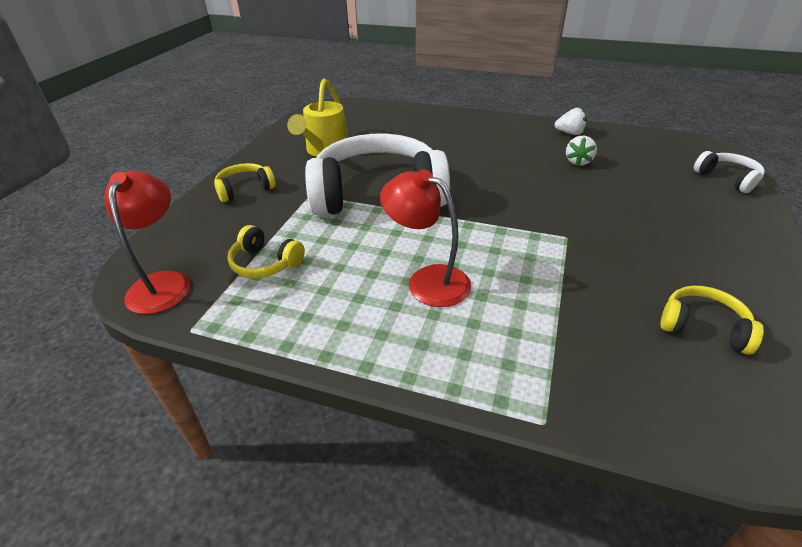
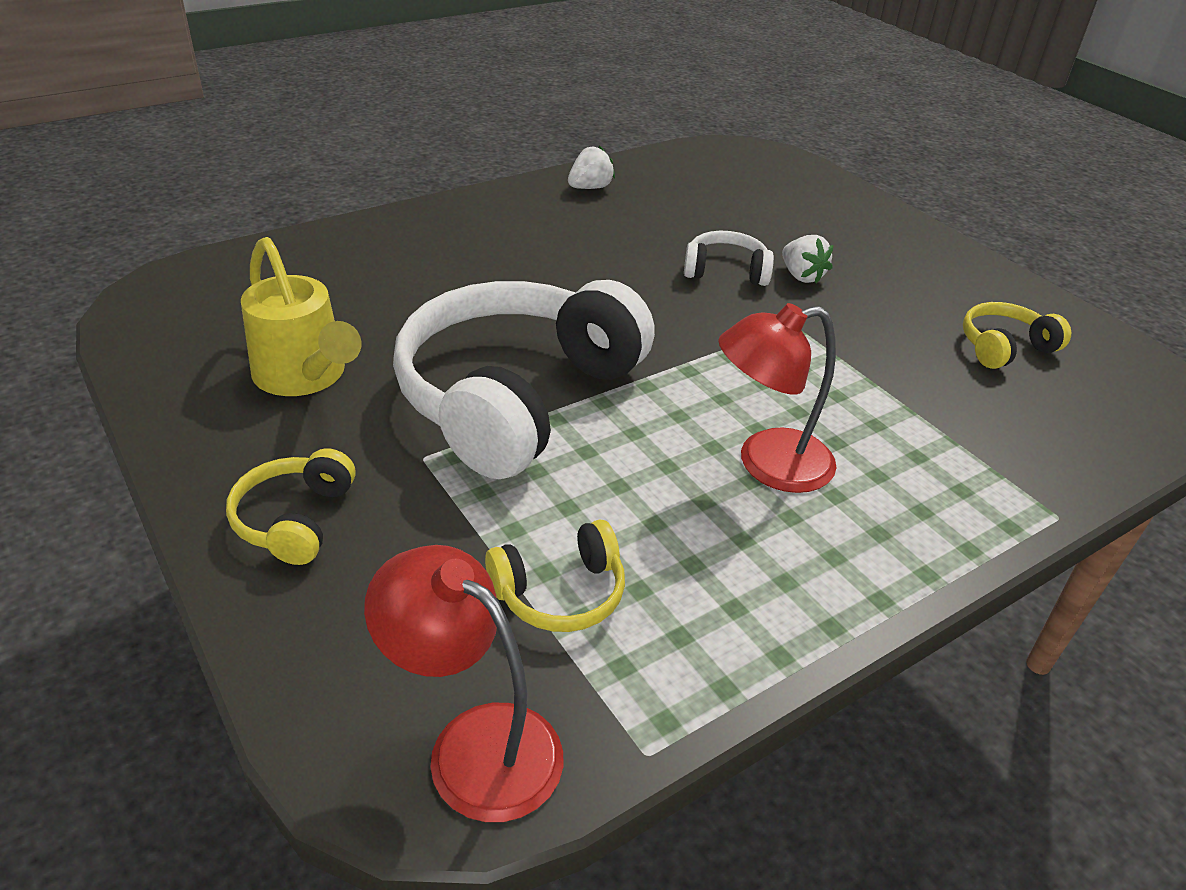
camera: 55 degrees left, 0 degrees up
white strawberry [566,136,597,166] -> white strawberry moved to [782,235,833,284]
white headphones [694,151,765,193] -> white headphones moved to [684,231,774,286]

